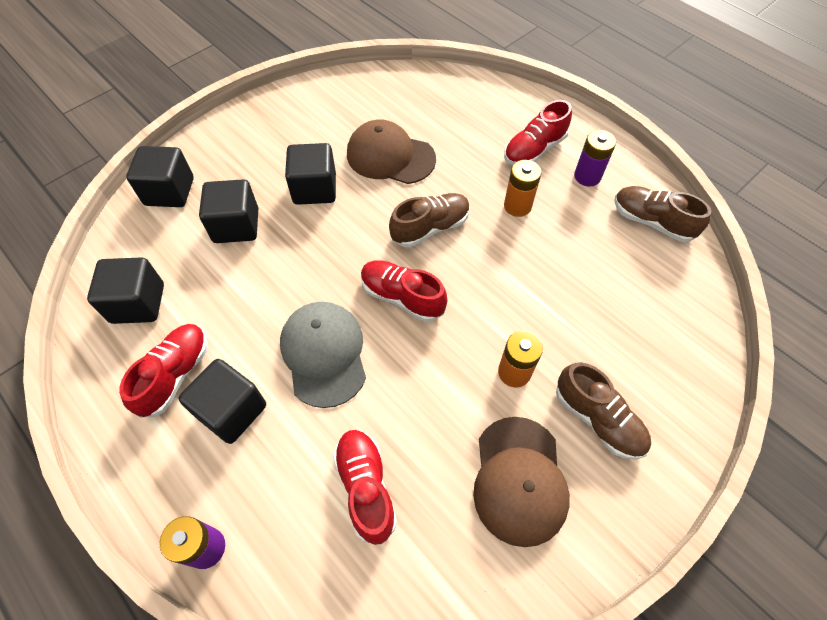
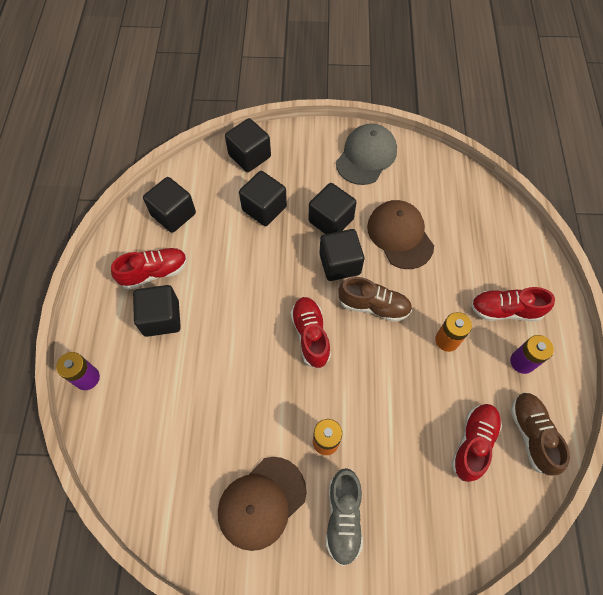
camera: 45 degrees right, 5 degrees up
grey cap [280,302,366,408] -> grey cap moved to [336,123,397,185]
red shoe [333,429,397,545] -> red shoe moved to [451,404,502,482]
brown shoe [556,362,651,460] -> grey shoe [326,468,363,566]
none -> black cube [319,229,364,281]

